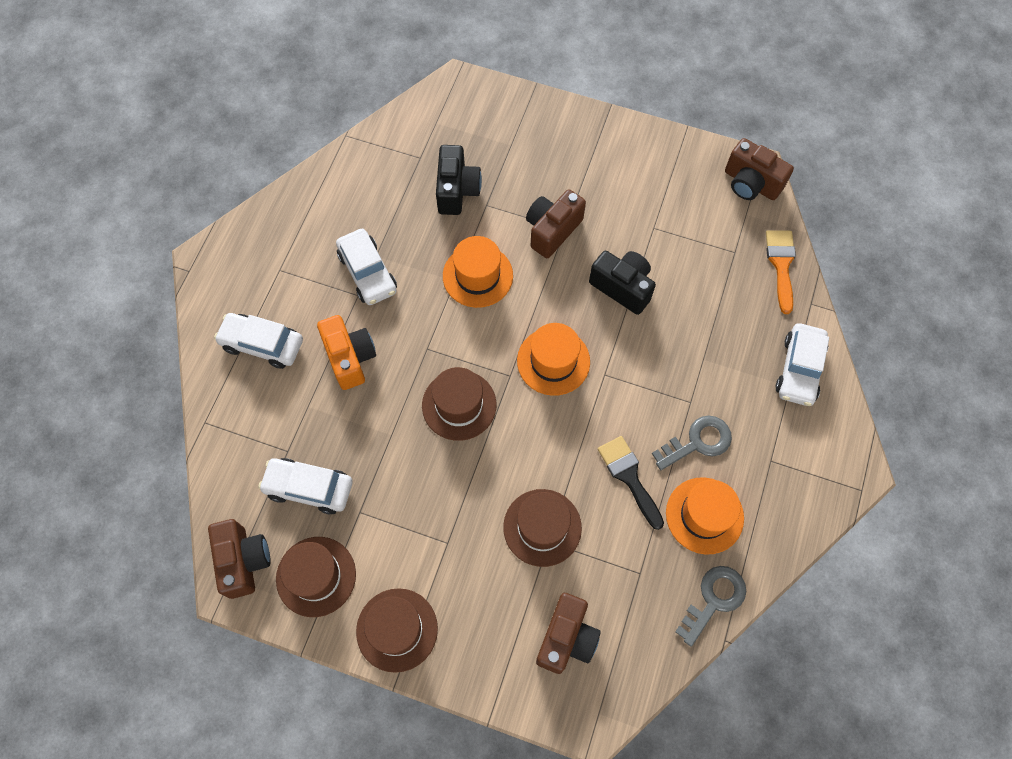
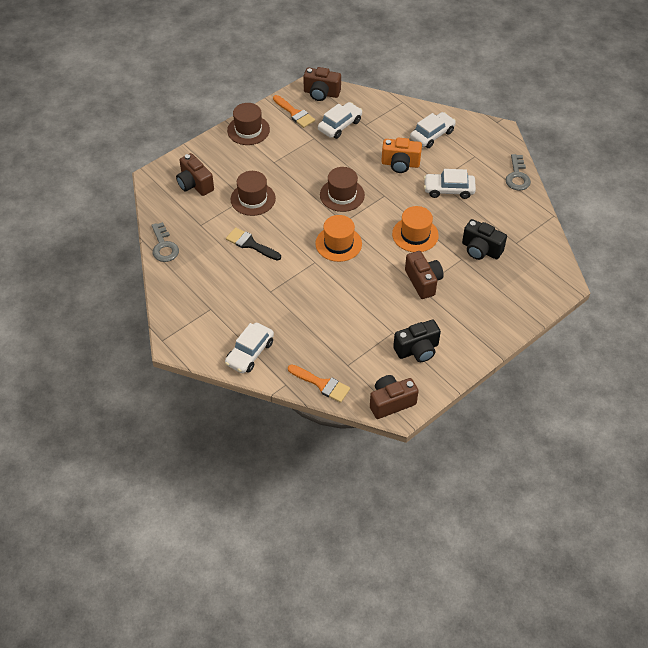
camera: 120 degrees right, 15 degrees down
brown hat [276,537,356,617] -> orange brush [273,95,315,128]
black camera [589,251,656,315] -> black camera moved to [393,320,441,362]
black brush [598,436,664,530] -> black brush turned 150 degrees counterclockwise [226,227,281,261]
grey key [652,415,732,470] -> grey key moved to [505,154,531,191]
orange hat [666,477,744,554] -> none
white car [776,323,829,406] -> white car turned 105 degrees counterclockwise [225,323,274,373]

